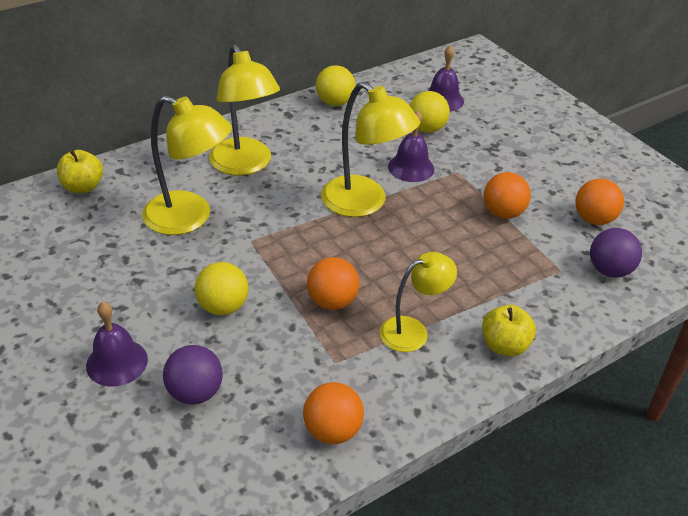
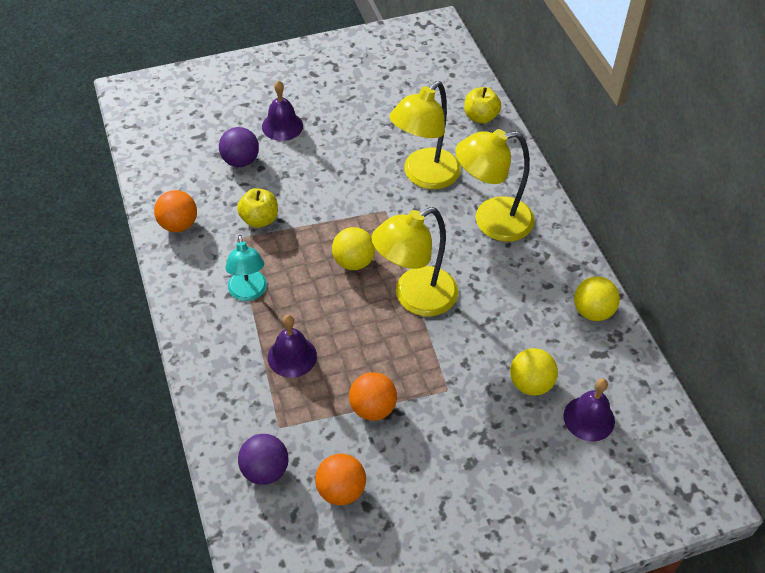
camera: 105 degrees right, 10 degrees up
yellow ball [195,262,248,315] -> yellow ball moved to [332,227,375,270]
orange ball [307,257,359,310] -> none
yellow lamp [380,252,457,352] -> turquoise lamp [225,235,267,301]
purple bell [388,110,434,182] -> purple bell moved to [268,315,317,378]
yellow apple [482,305,536,356] -> yellow apple moved to [237,188,278,228]

